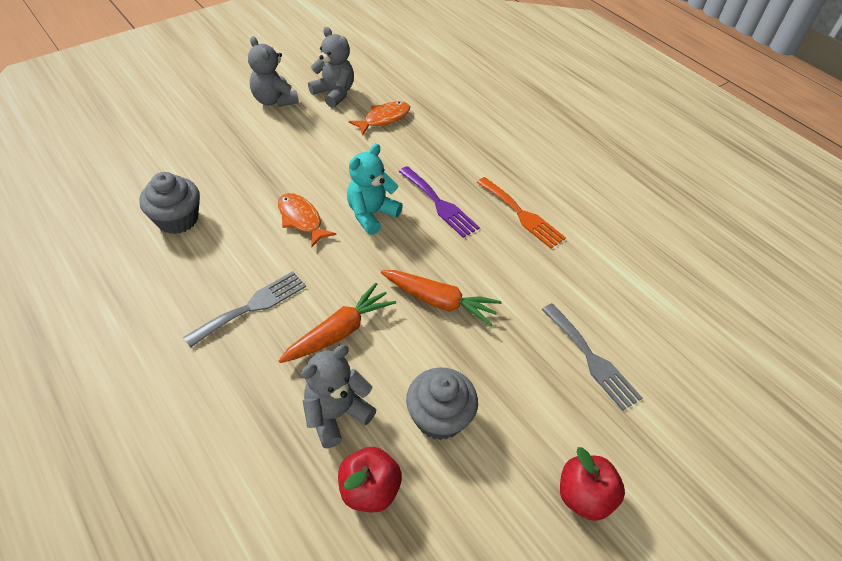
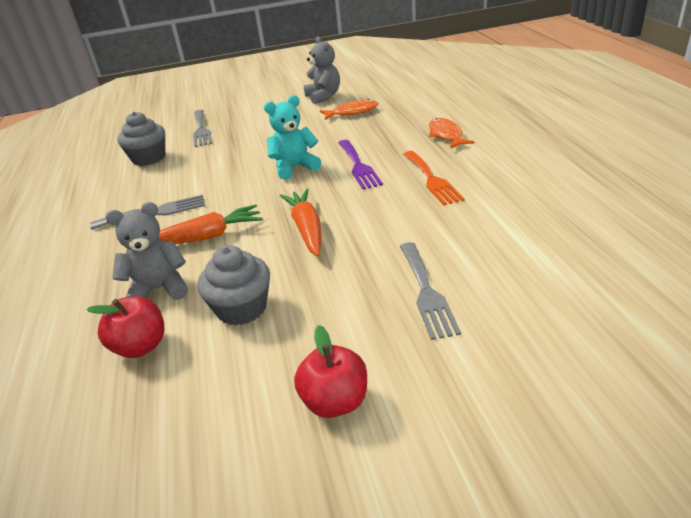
camera: 30 degrees right, 15 degrees down
grey teddy bear [248,36,299,107] -> none
orange fish [278,193,337,247] -> orange fish moved to [429,118,475,149]
orange carrot [381,270,502,326] -> orange carrot turned 150 degrees counterclockwise [280,188,321,257]
none -> grey fork [193,110,212,147]

